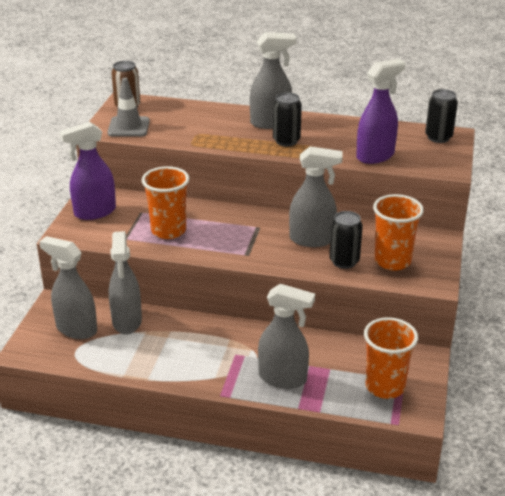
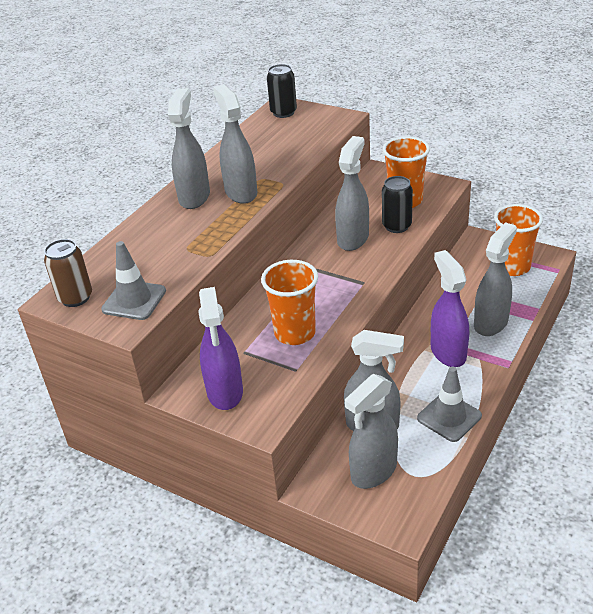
camera: 70 degrees left, 5 degrees up
black can [273,92,302,146] -> grey spray bottle [213,84,257,204]
purple spray bottle [356,59,406,164] -> purple spray bottle moved to [431,250,469,367]
none -> grey traffic cone [417,367,482,442]

